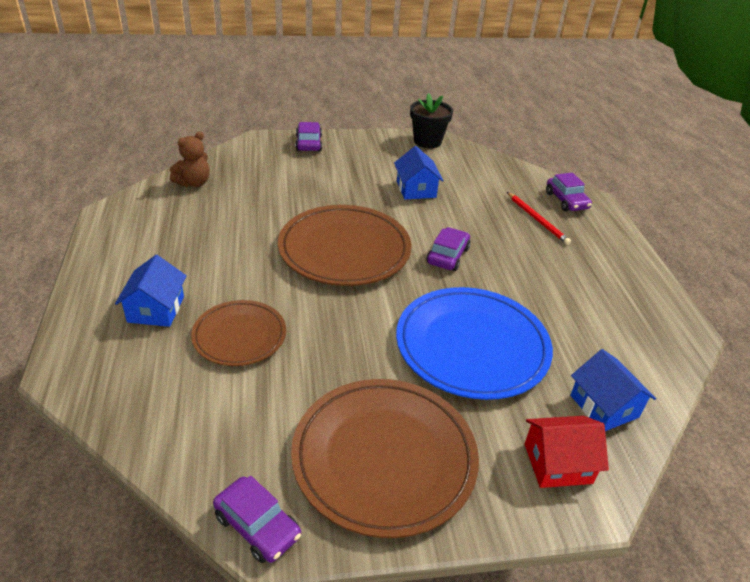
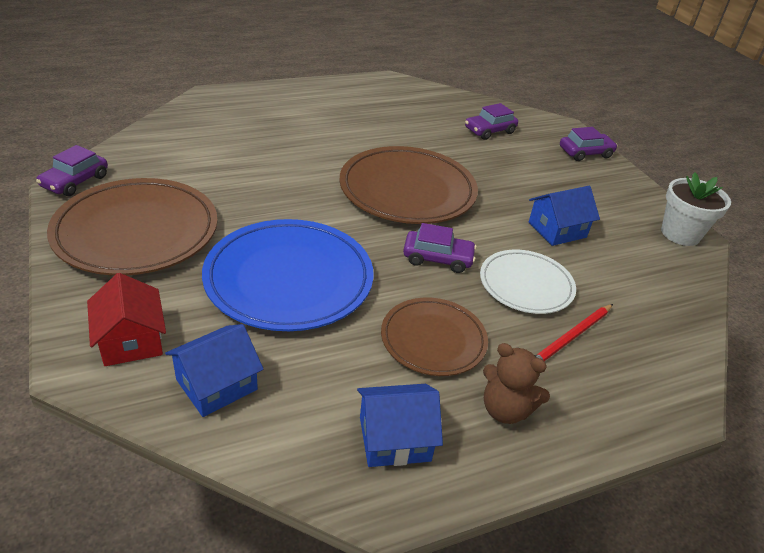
camera: 75 degrees right, 0 degrees up
blue house [115,255,187,327] -> blue house moved to [357,384,443,467]
brown teddy bear [170,131,210,187] -> brown teddy bear moved to [483,343,550,424]
brown plate [191,300,286,366] -> brown plate moved to [381,298,488,376]
black flower pot [410,93,453,148] -> white flower pot [661,172,731,246]
purple car [546,172,592,211] -> purple car moved to [465,103,518,140]
none -> white plate [480,249,576,314]

